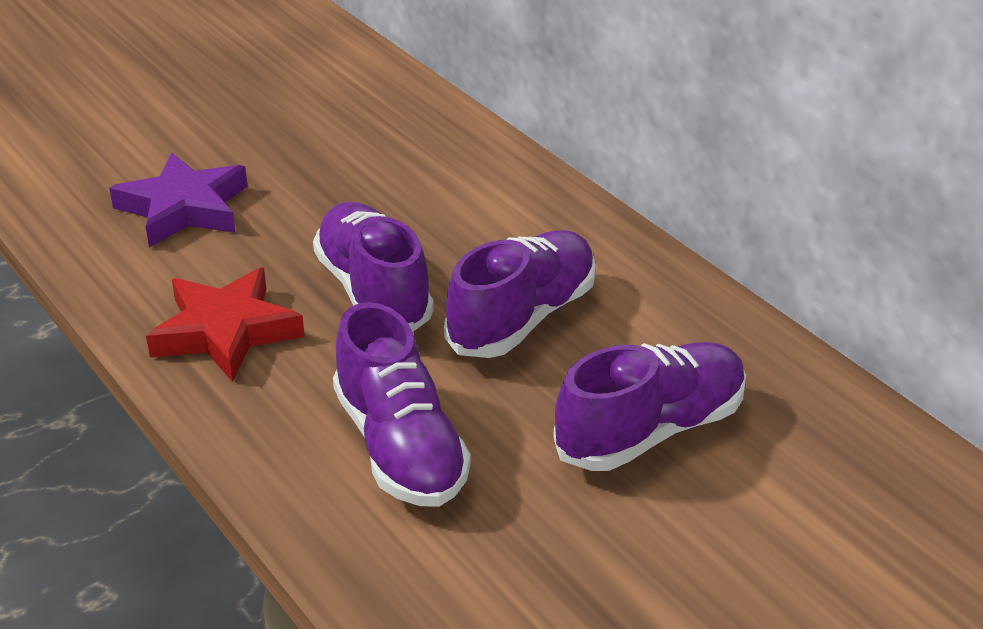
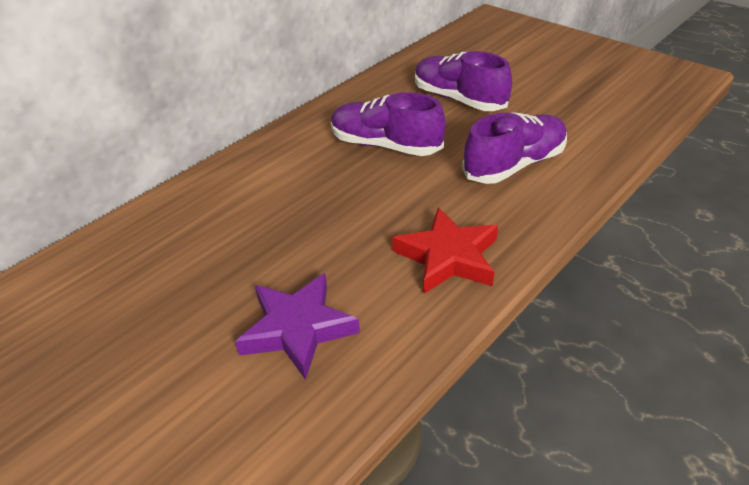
camera: 100 degrees left, 5 degrees up
purple shoe [313,202,434,332] -> none

